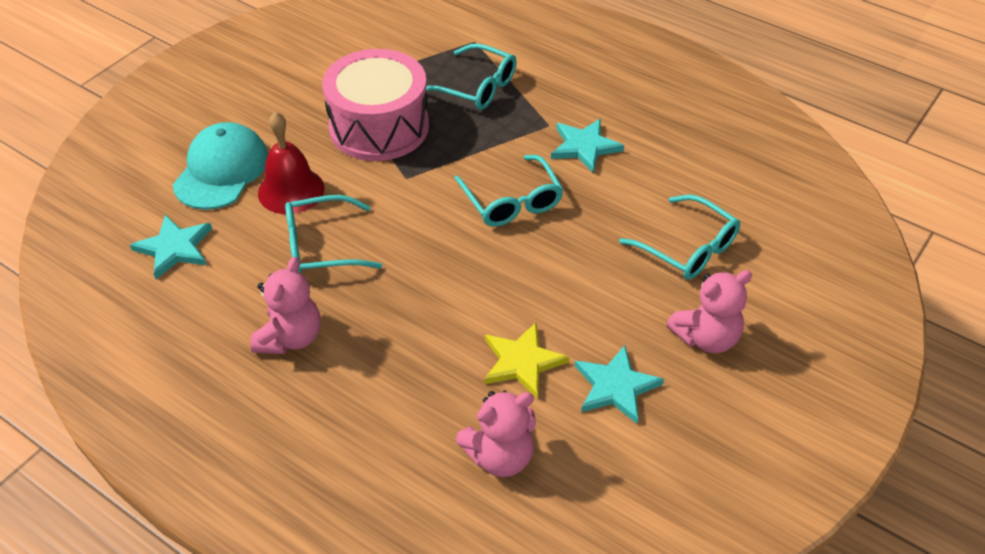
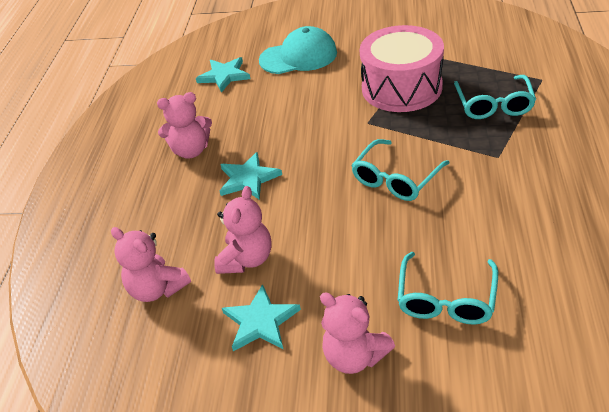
camera: 65 degrees right, 5 degrees down
red bell [258,112,325,214] -> none
turquoise glasses [285,195,382,273] -> none
yellow star [484,323,569,399] -> pink teddy bear [214,186,272,274]
turquoise star [551,119,624,173] -> turquoise star moved to [220,152,282,200]

